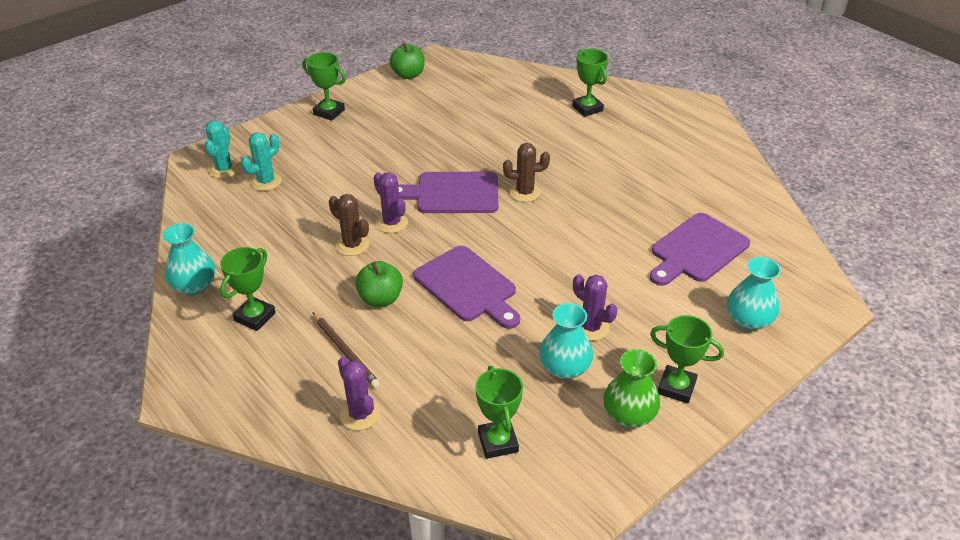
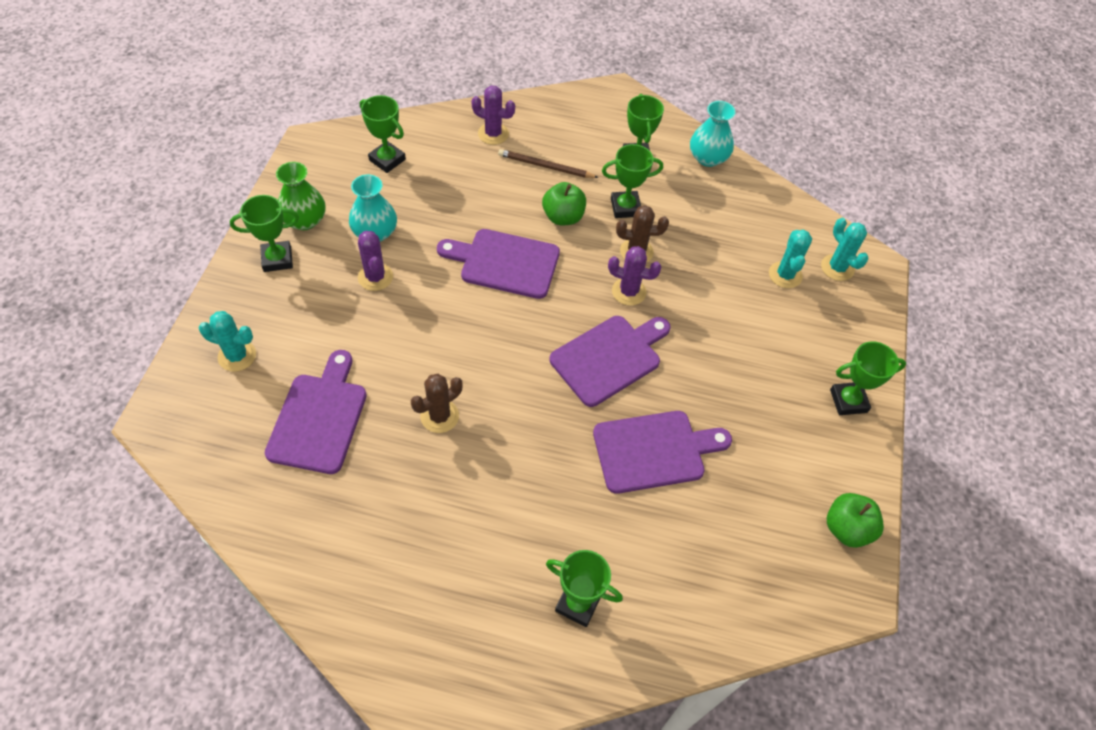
camera: 140 degrees right, 15 degrees up
brown cactus [503,143,550,202] -> brown cactus moved to [411,374,462,433]
purple cactus [573,274,618,341] -> purple cactus turned 60 degrees clockwise [358,231,393,291]
turquoise vase [727,257,781,331] -> turquoise cactus [199,311,256,372]
none -> purple cutting board [593,411,732,494]
none -> green trophy [602,144,663,218]

